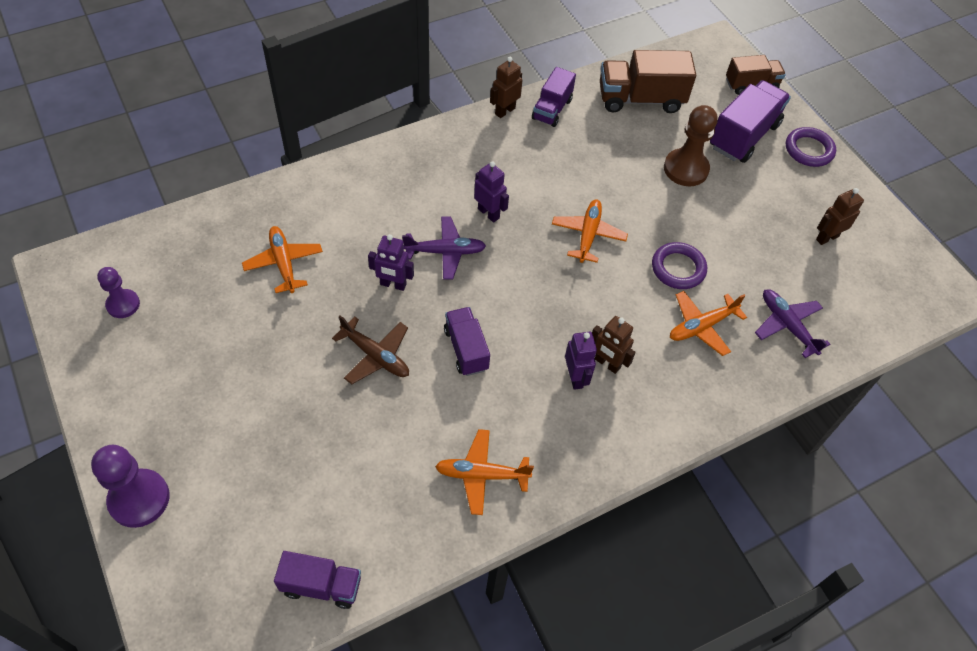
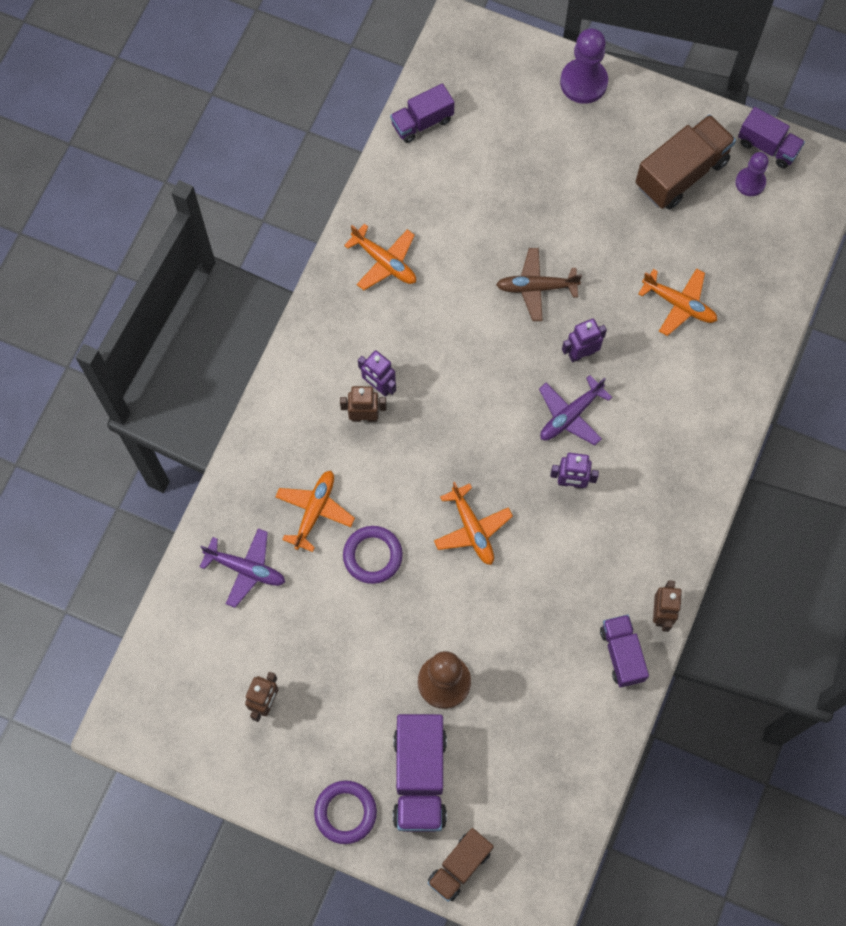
camera: 145 degrees right, 15 degrees up
orange plane [435,429,534,515] -> orange plane turned 75 degrees clockwise [344,224,416,290]
purple truck [444,307,490,376] -> purple truck moved to [738,107,805,168]
brown truck [600,50,696,113] -> brown truck moved to [635,114,736,210]

